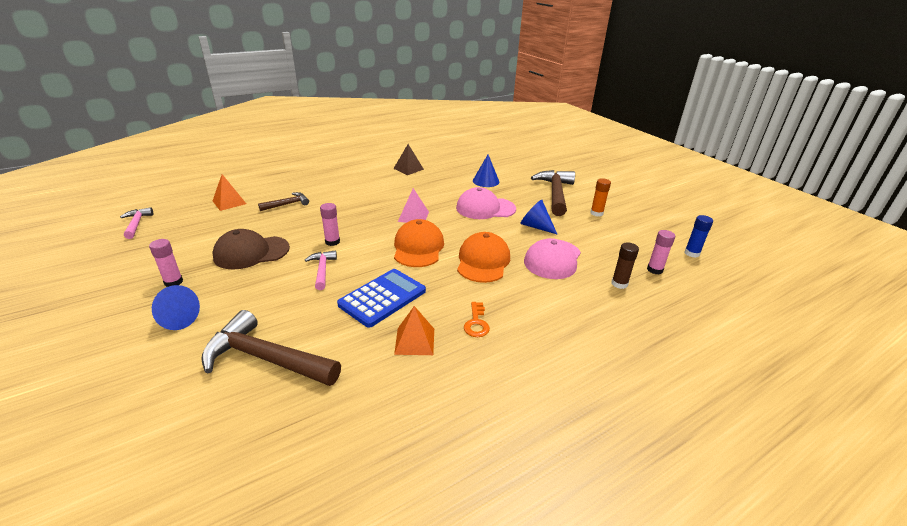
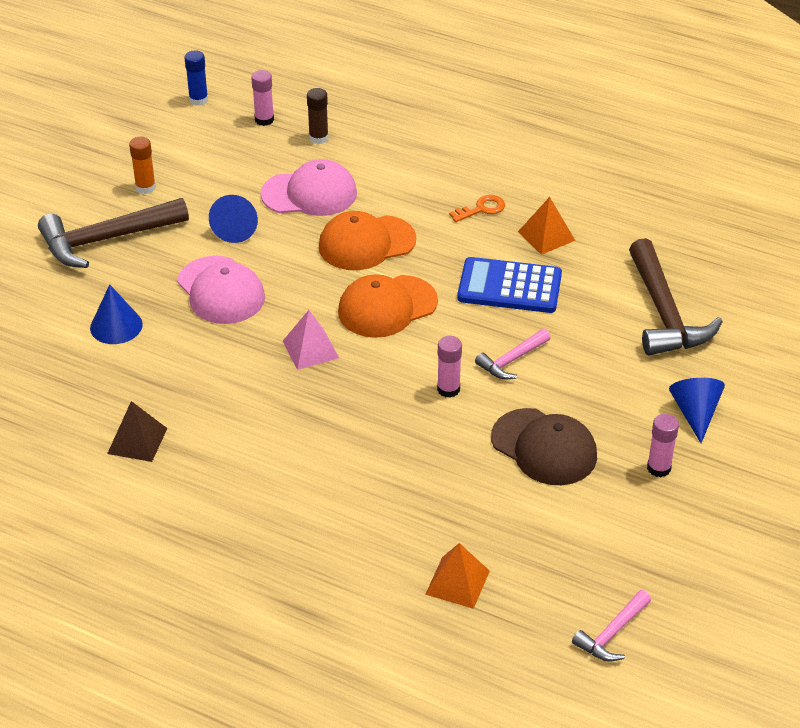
camera: 120 degrees left, 10 degrees up
brown hammer [258,192,309,211] -> none

